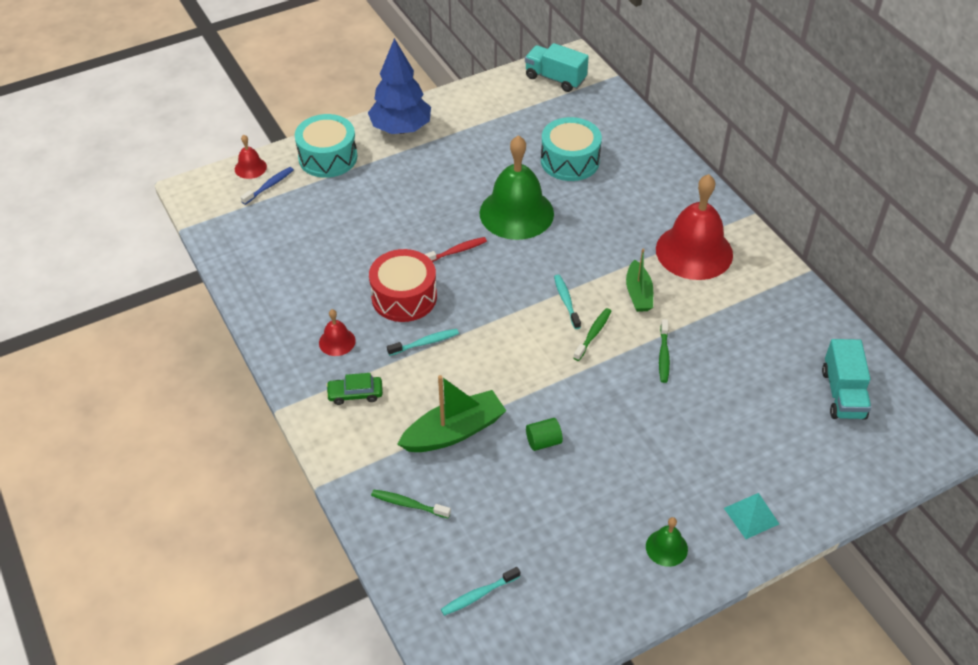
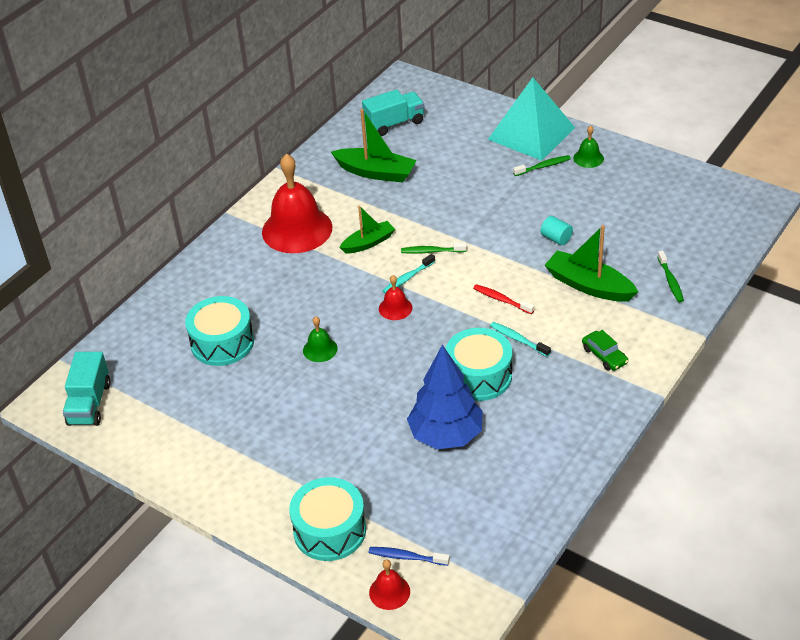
camera: 115 degrees left, 5 degrees down
red bell [319,309,356,356] -> red bell moved to [379,275,412,320]
blue tree [368,38,431,134] -> blue tree moved to [407,345,483,449]
red drum [369,249,437,322] -> turquoise drum [445,328,512,401]
red toothbrush [425,237,487,262] -> red toothbrush moved to [473,284,534,314]
turquoise toothbrush [441,567,520,616] -> none
green bell [479,135,554,240] -> green bell [303,316,338,362], size x0.45
green cylinder [526,418,563,451] -> turquoise cylinder [540,216,573,245]
green toothbrush [659,319,670,383] -> green toothbrush moved to [513,155,571,176]
turquoise pyramid [724,493,779,539] -> turquoise pyramid [488,77,575,161], size x2.21
none -> green boat [331,109,417,183]

